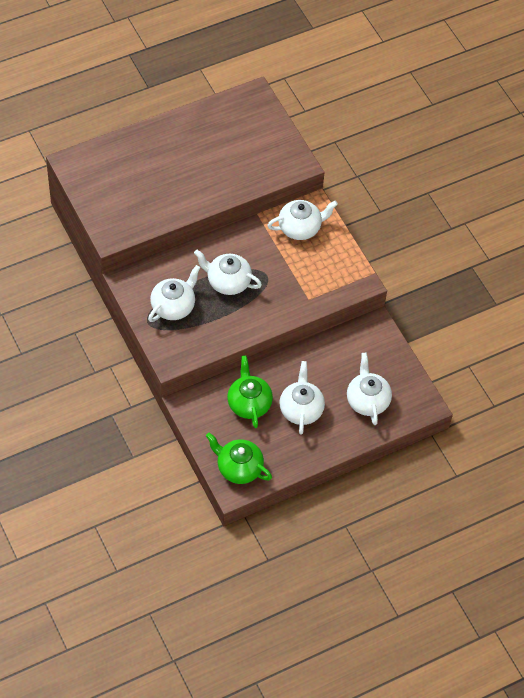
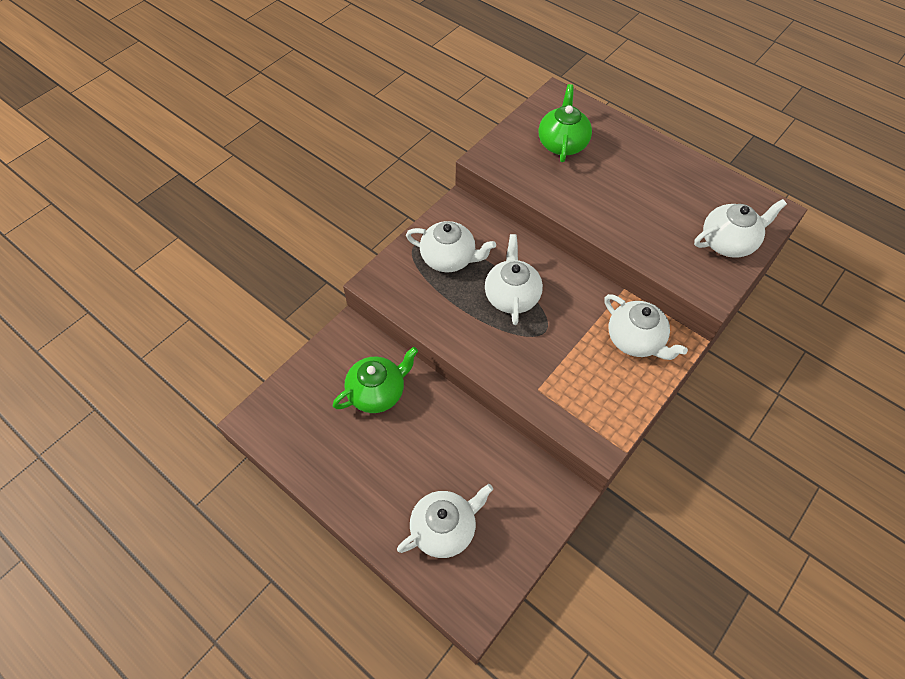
camera: 70 degrees right, 0 degrees up
green teapot [206,433,272,484] -> green teapot moved to [539,84,592,162]
white teapot [279,361,325,435] -> white teapot moved to [694,199,787,258]

